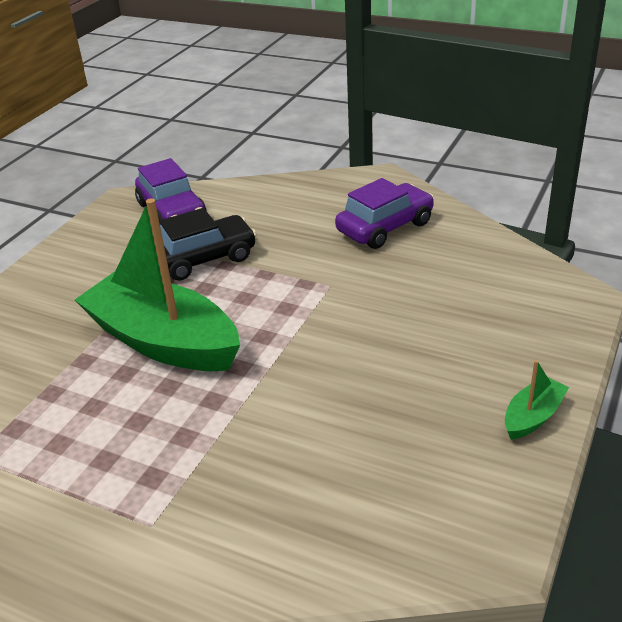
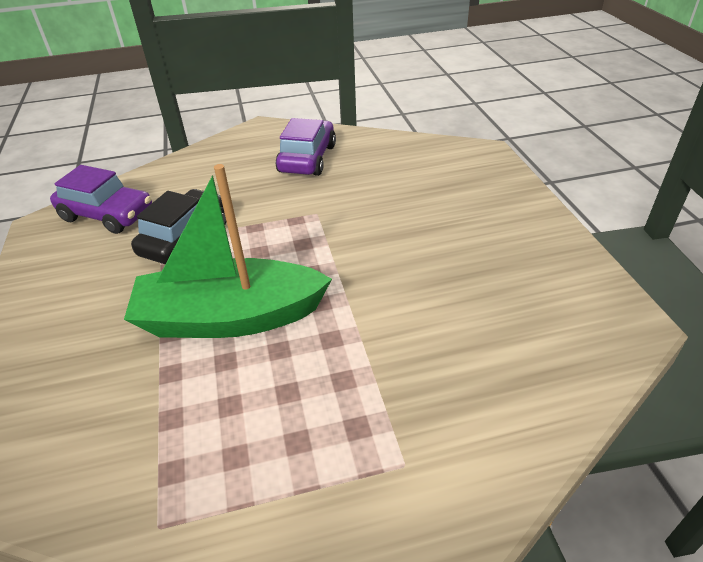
camera: 40 degrees left, 5 degrees up
green boat [505,360,569,440] -> none

